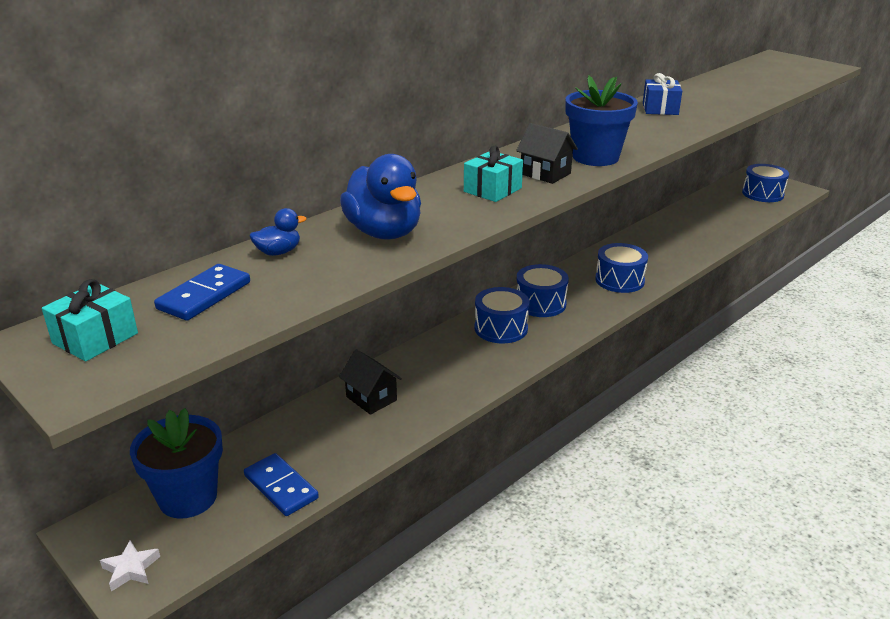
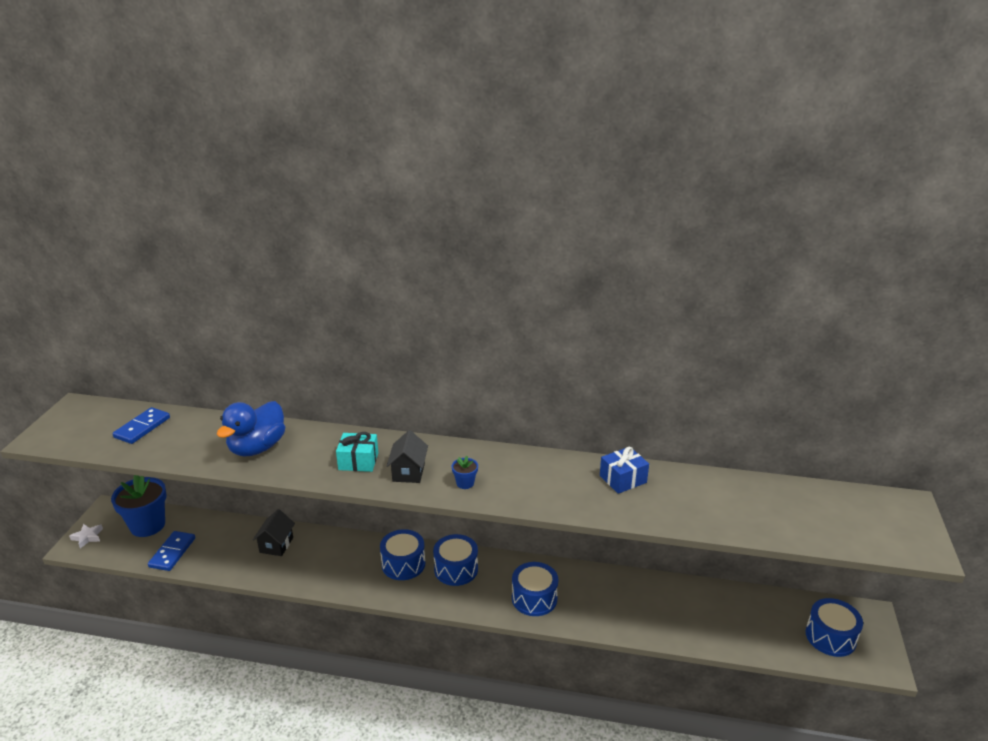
camera: 55 degrees right, 0 degrees up
turquoise gift [42,279,138,361] -> none
blue domino [154,264,250,321] -> blue domino turned 60 degrees counterclockwise [112,407,170,444]
blue duck [250,208,306,256] -> none
blue flower pot [566,76,638,166] -> blue flower pot [452,456,478,489], size x0.44

